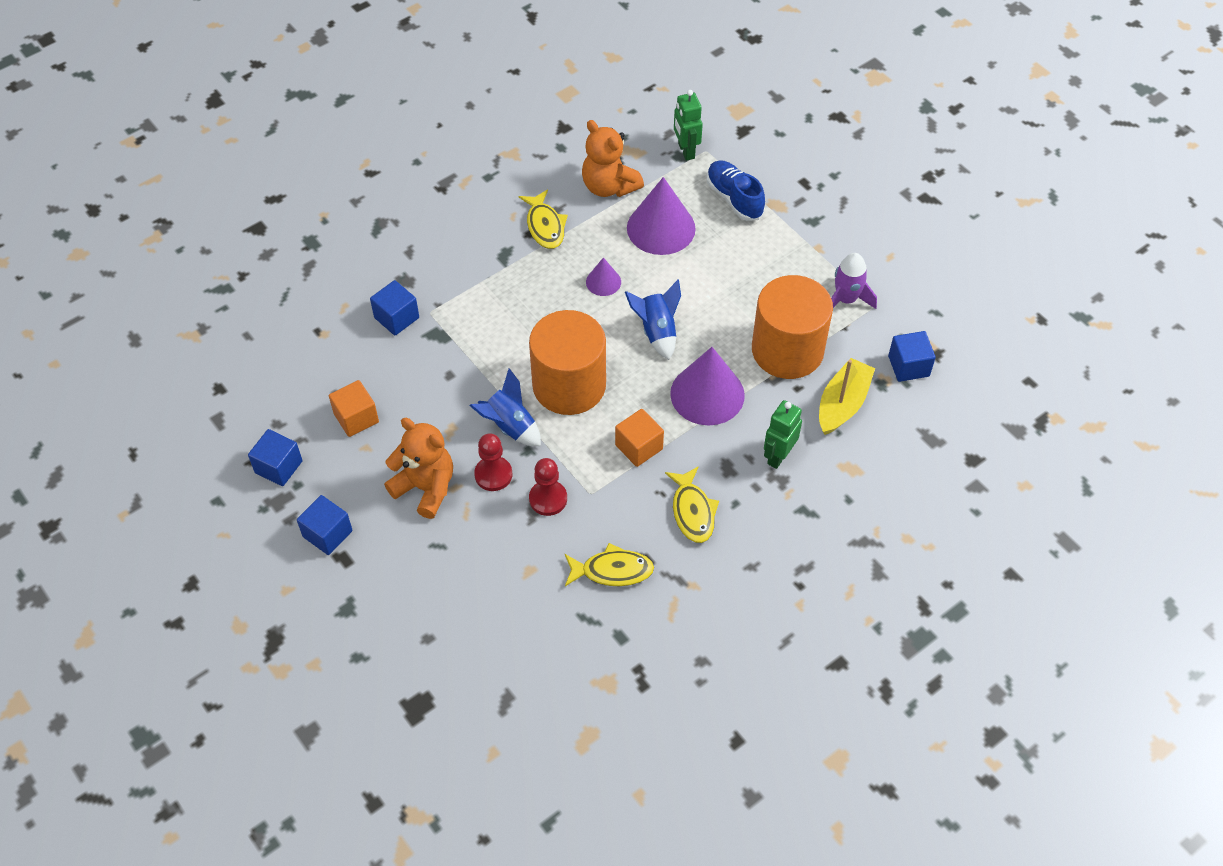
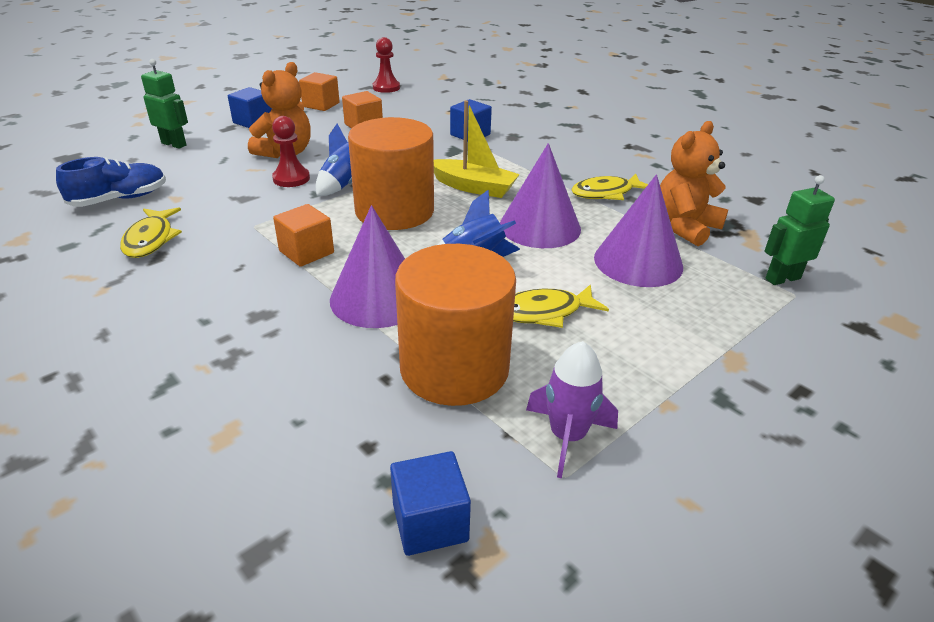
camera: 85 degrees right, 20 degrees down
blue cube [248,429,303,486] -> orange cube [299,72,340,111]
red pawn [529,458,567,516] -> red pawn moved to [373,37,400,93]
purple cone [586,257,621,296] -> purple cone [500,143,581,248], size x1.99
yellow fish [665,466,719,543] -> yellow fish moved to [513,284,609,328]
blue shoe [707,160,765,221] -> blue shoe moved to [56,157,166,207]
green robot [764,400,802,469] -> green robot moved to [141,59,188,149]
yellow boat [819,358,875,435] -> yellow boat moved to [434,100,520,198]

